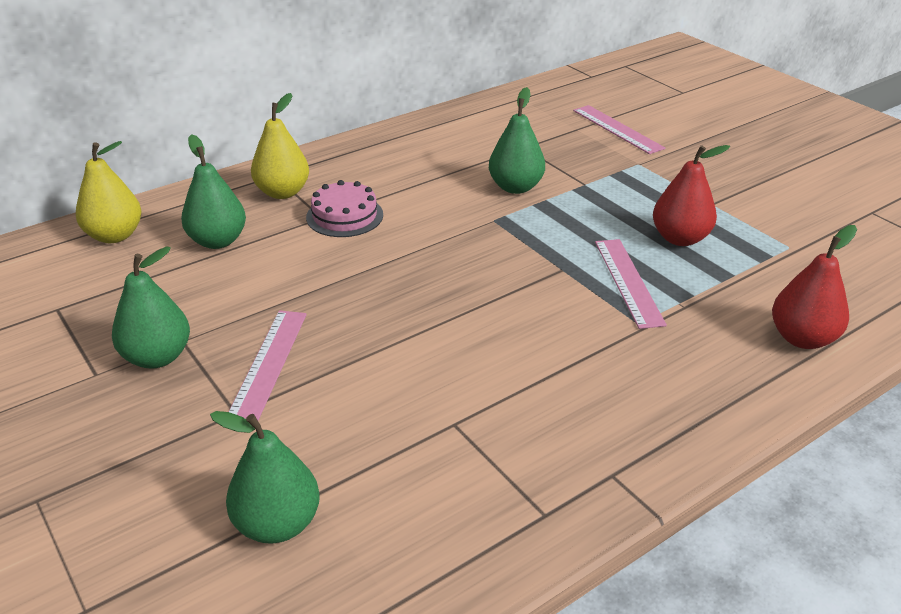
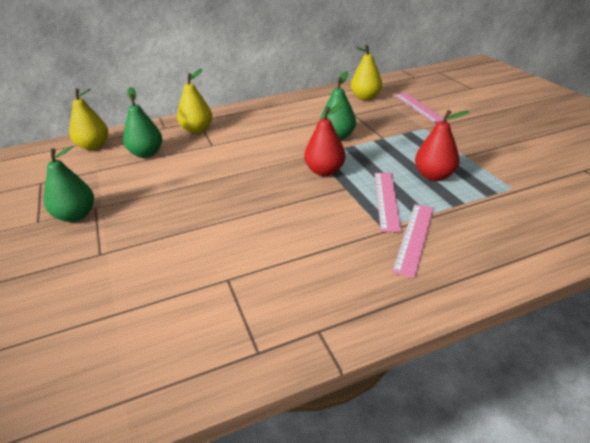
camera: 15 degrees right, 0 degrees up
green pear [210,411,320,543] -> none
pink ruler [229,310,307,420] -> pink ruler moved to [392,204,434,278]
pink cake [306,180,383,237] -> none
red pear [772,225,857,349] -> red pear moved to [304,102,345,176]
none -> yellow pear [351,45,382,100]

